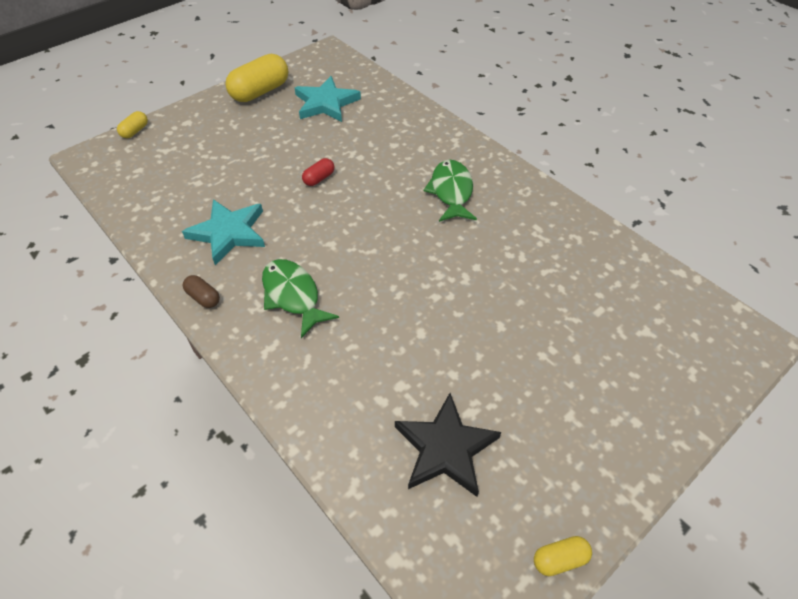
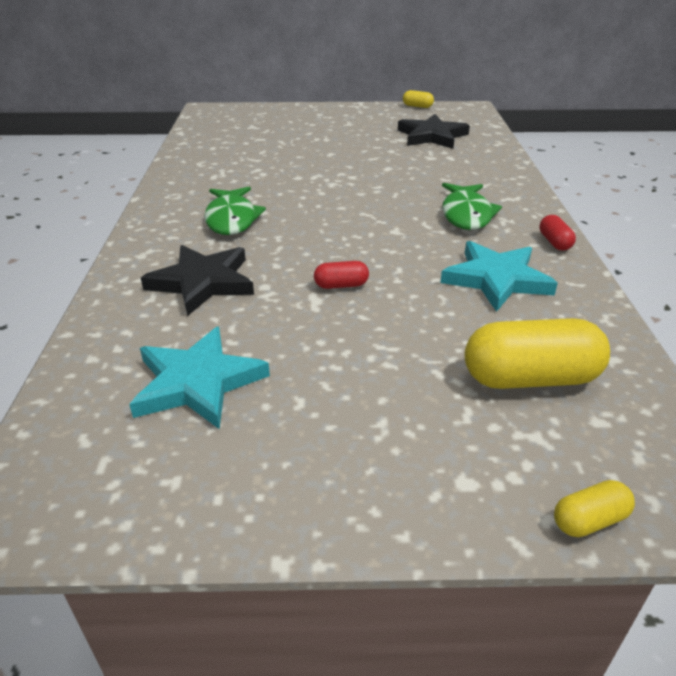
camera: 140 degrees left, 15 degrees down
brown capsule [183,275,220,308] -> red capsule [539,215,576,250]
yellow capsule [225,54,288,102] -> yellow capsule moved to [465,318,610,389]
green fish [424,160,477,222] -> green fish turned 45 degrees counterclockwise [204,187,266,235]
none -> black star [141,245,254,316]

